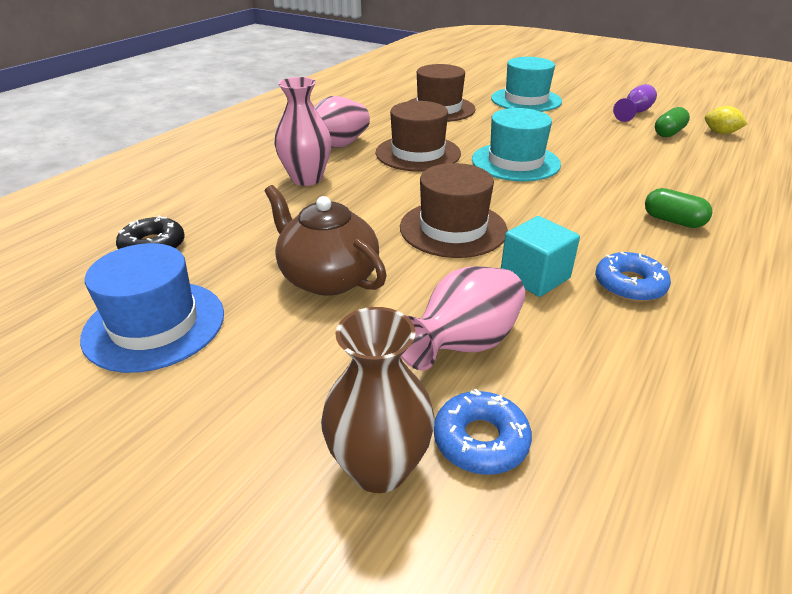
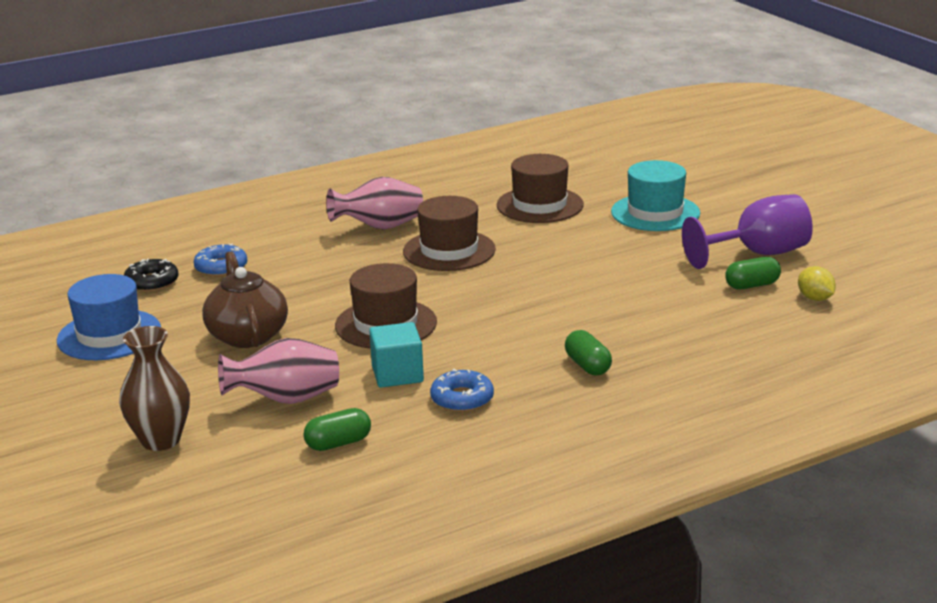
camera: 30 degrees right, 10 degrees down
pink vase [274,77,332,186] -> none
blue donut [434,389,532,475] -> blue donut moved to [194,243,248,277]
turquoise hat [472,108,561,181] -> none
purple goblet [613,84,657,122] -> purple goblet [682,194,813,269], size x1.82
none -> green capsule [303,408,371,451]

